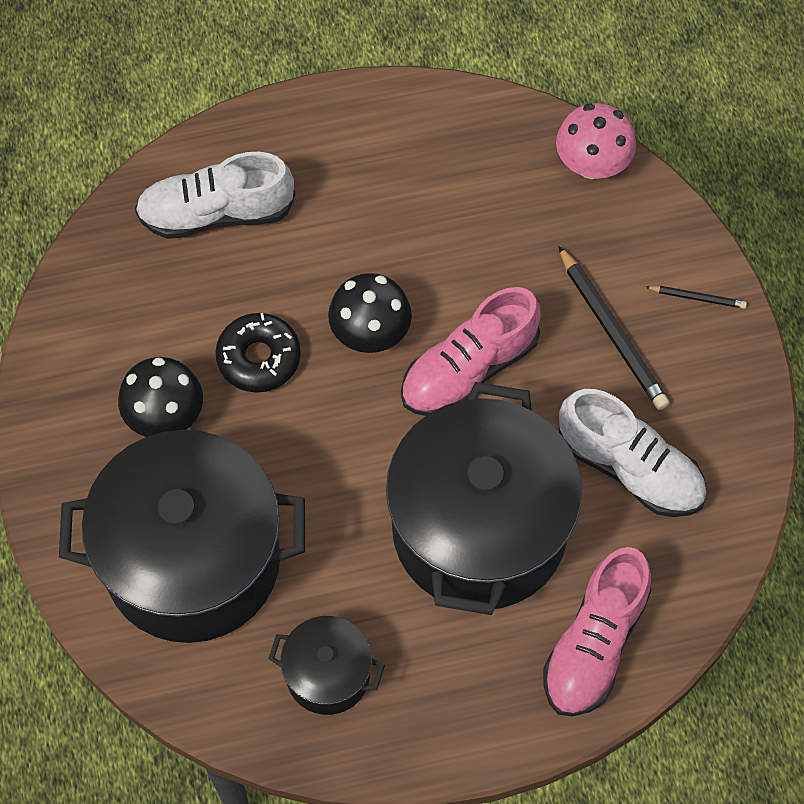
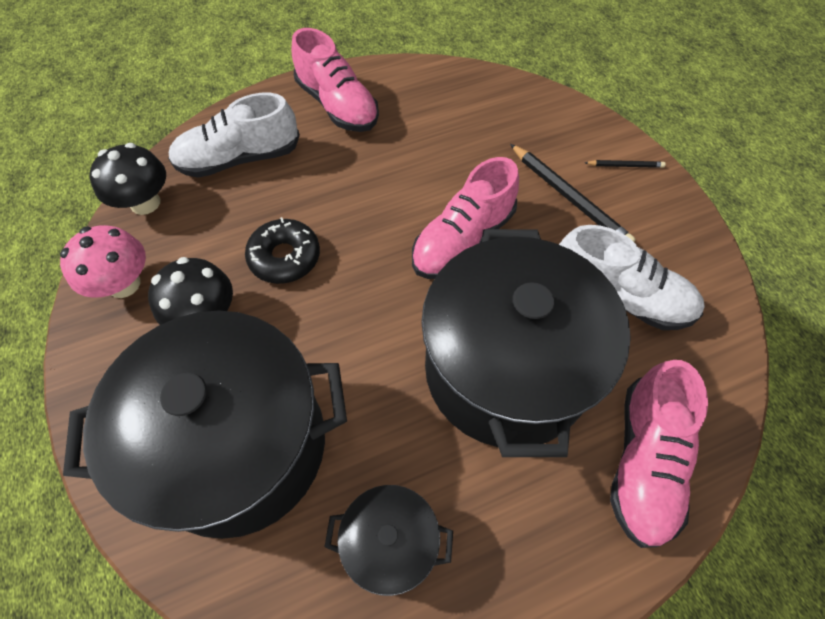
camera: 10 degrees left, 5 degrees down
black mushroom [328,273,412,353] -> black mushroom moved to [90,143,166,215]
pink mushroom [556,103,636,179] -> pink mushroom moved to [60,225,146,298]
none -> pink shoe [292,28,379,132]

